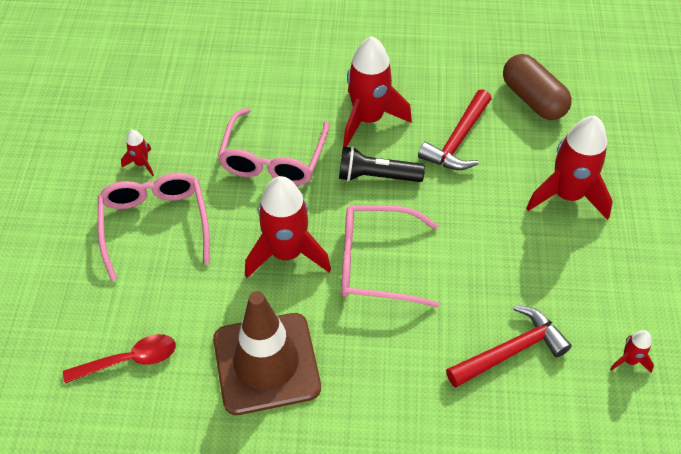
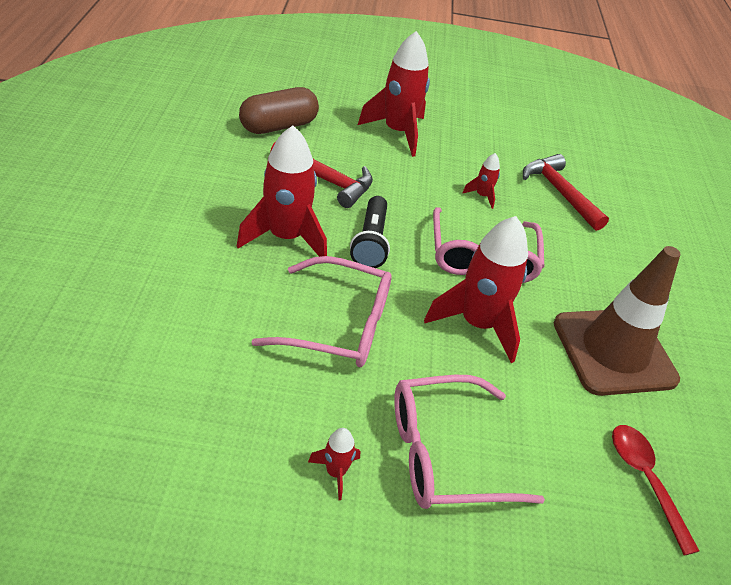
camera: 95 degrees left, 10 degrees down
red rocket [610,330,654,373] -> red rocket moved to [462,153,500,209]

